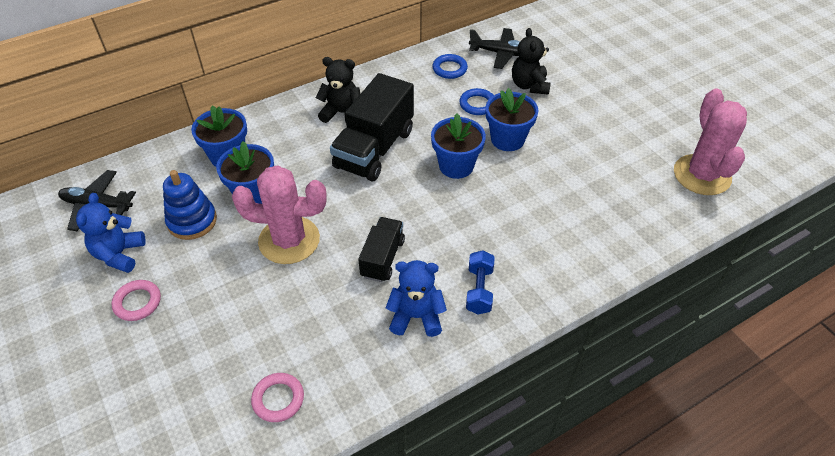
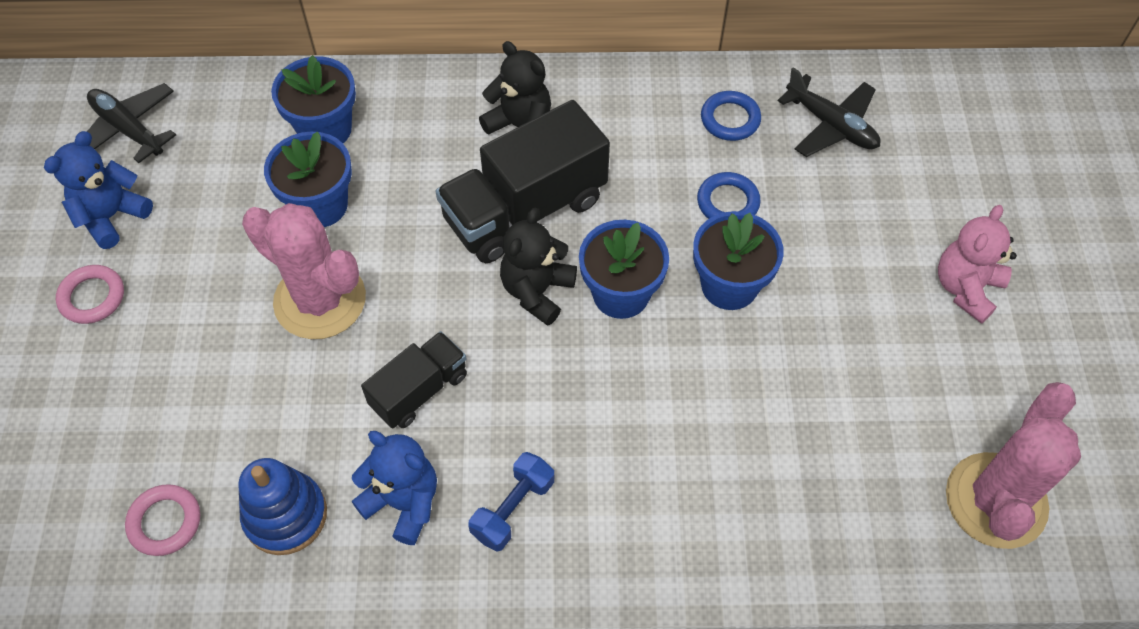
camera: 30 degrees right, 10 degrees up
blue stacking toy [163,170,217,240] -> blue stacking toy moved to [238,458,327,555]
black teddy bear [512,28,551,95] -> black teddy bear moved to [500,208,577,326]
none -> pink teddy bear [938,205,1017,324]

